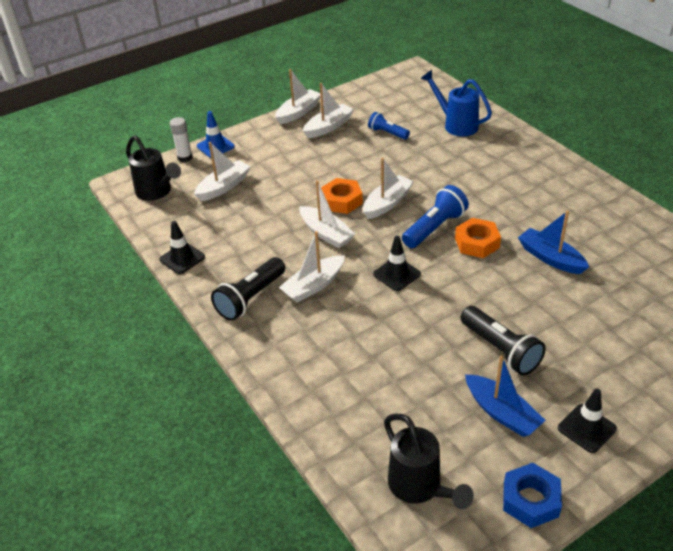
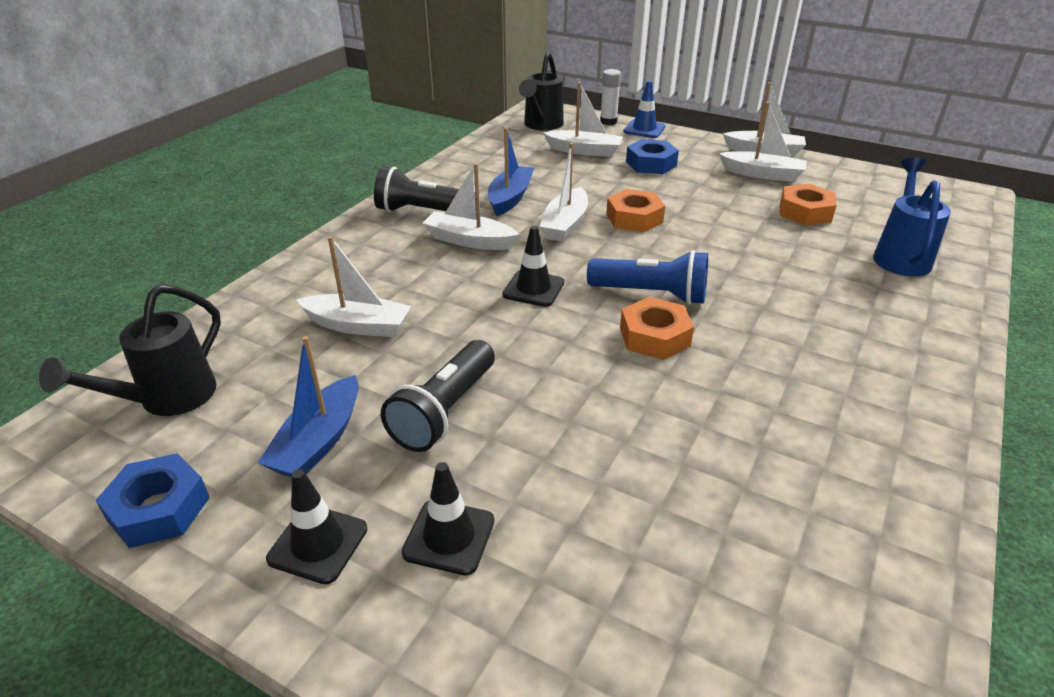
camera: 60 degrees right, 5 degrees down
black traffic cone [159,221,205,274] -> black traffic cone moved to [402,462,494,575]
white boat [363,158,414,219] -> white boat moved to [296,236,411,337]
blue flashlight [368,112,410,140] -> orange nut [779,184,837,226]
blue boat [518,211,589,274] -> blue boat moved to [488,127,534,216]
none -> blue nut [626,139,679,174]

